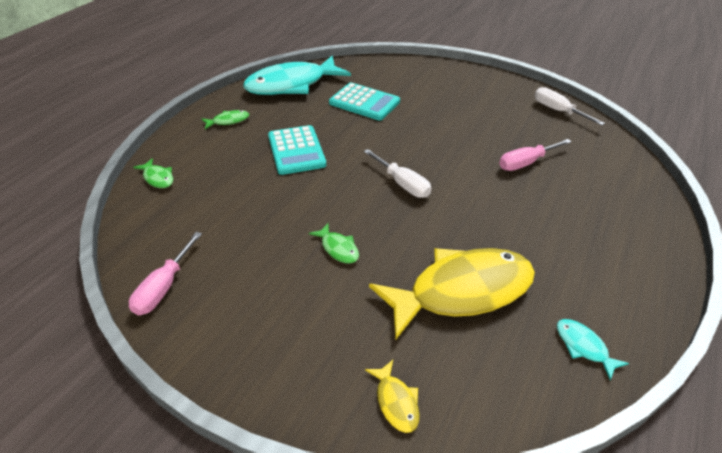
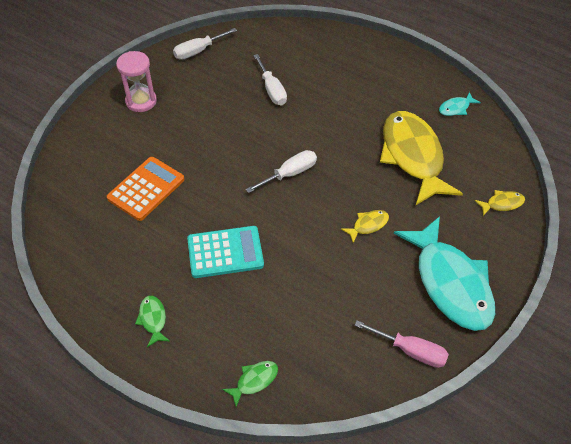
camera: 85 degrees left, 10 degrees up
turquoise fish [243,56,351,95] -> turquoise fish moved to [394,216,495,331]
green fish [309,223,359,264] -> yellow fish [341,210,389,243]
turquoise calculator [329,83,400,121] -> orange calculator [107,157,184,221]
pink screwdriver [499,139,572,171] -> white screwdriver [253,54,287,105]
none -> pink hourglass [116,51,157,112]

